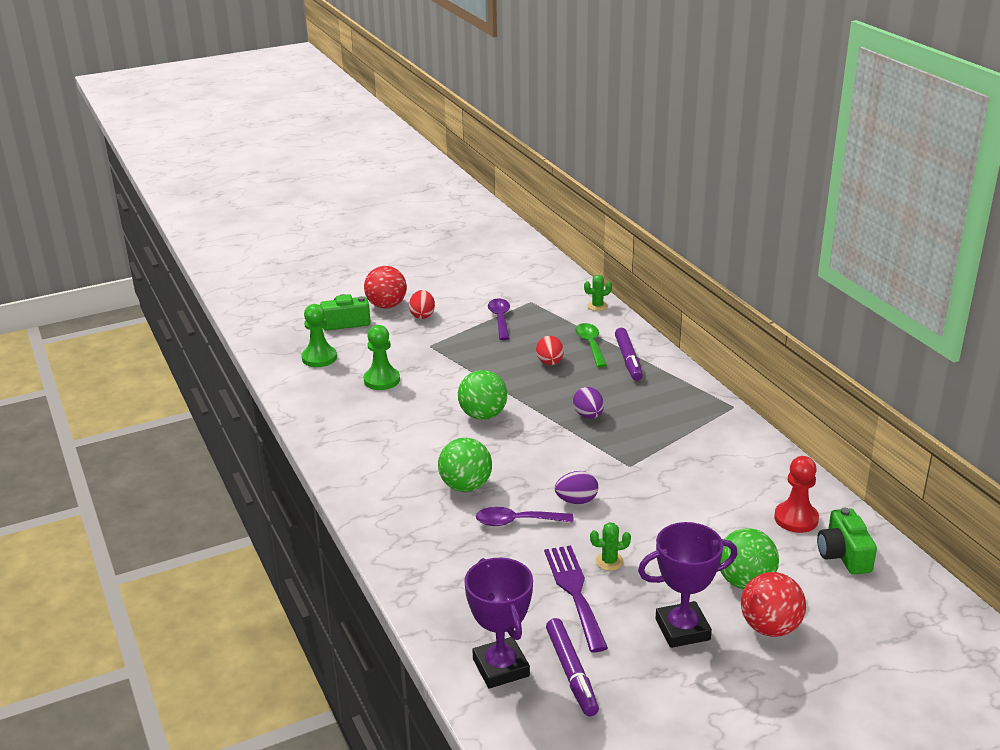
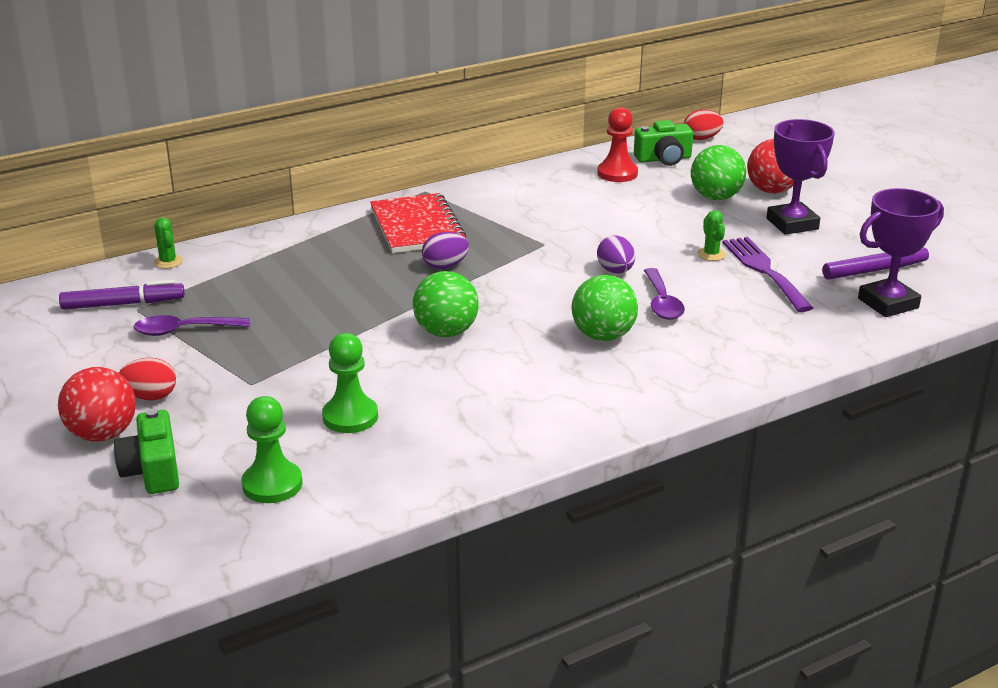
camera: 95 degrees left, 0 degrees up
red egg [536,336,564,365] -> red egg moved to [684,110,724,140]
purple fork [544,545,608,652] -> purple fork turned 90 degrees clockwise [723,237,814,312]
green spoon [575,323,607,368] -> none
purple marker [615,328,643,381] -> purple marker moved to [59,280,185,310]
none -> red notebook [370,193,466,253]

